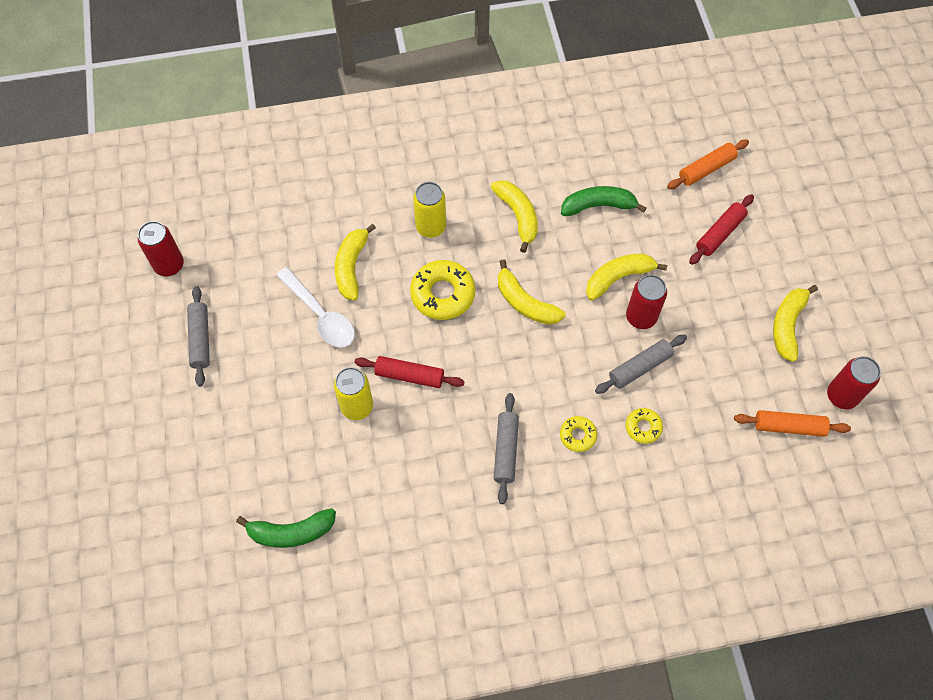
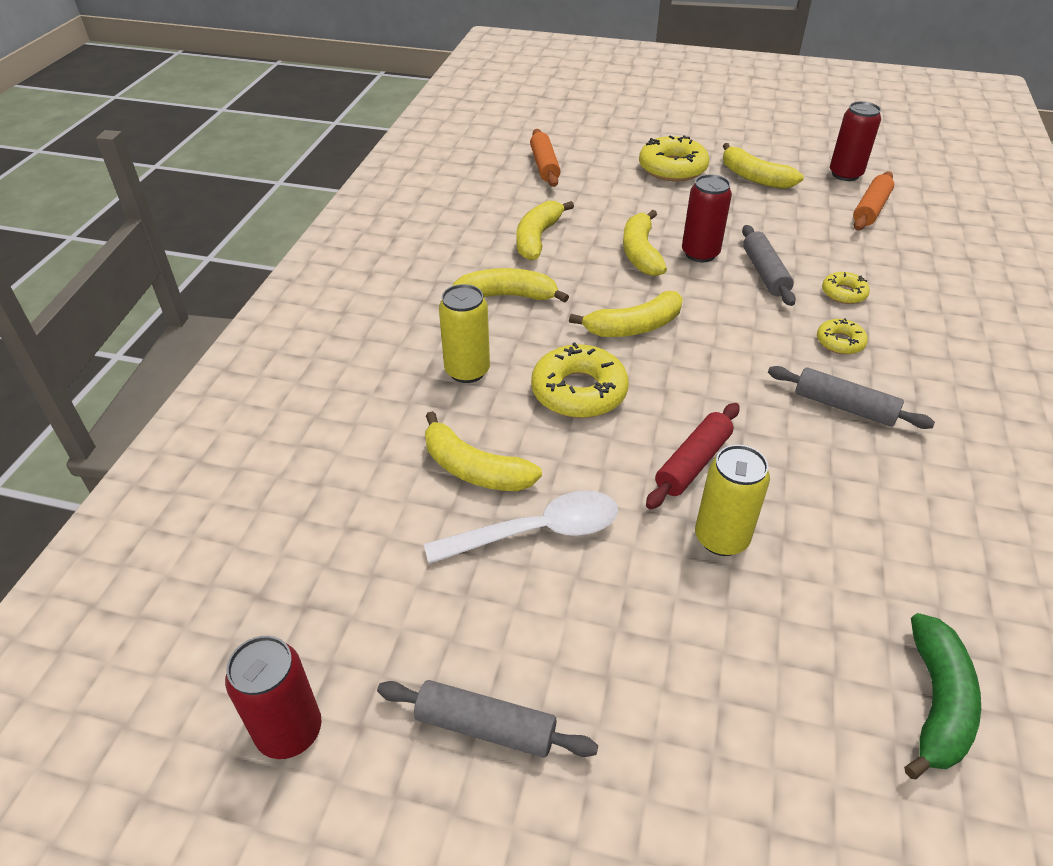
camera: 65 degrees left, 20 degrees down
green banana [561,186,647,216] -> yellow banana [516,201,574,261]
red rolling pin [689,194,754,265] -> none
none -> yellow donut [639,135,709,181]

